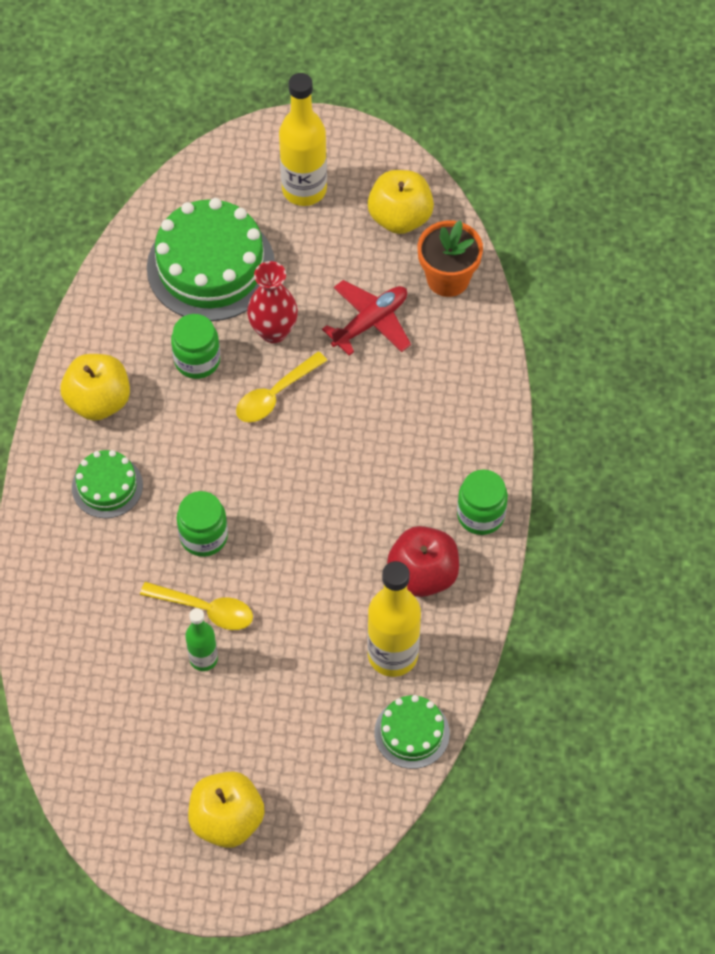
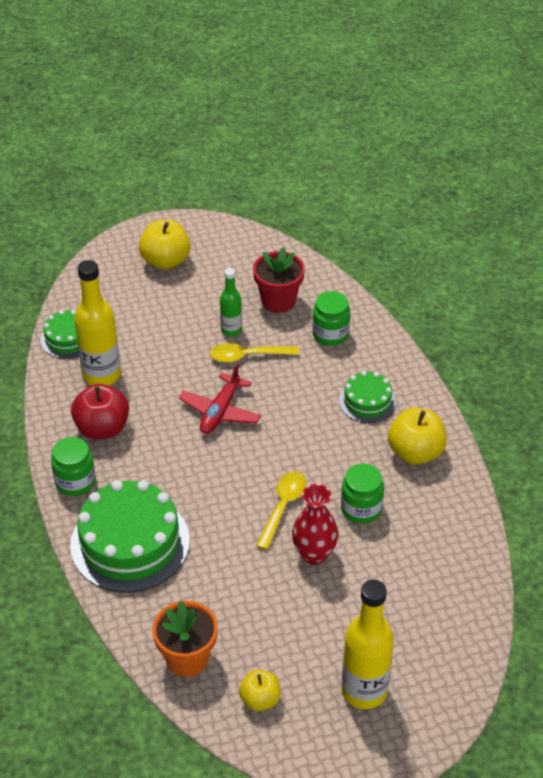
camera: 155 degrees right, 15 degrees down
green cake [147,198,275,321] -> green cake moved to [70,480,190,593]
green jar [177,491,228,557] -> green jar moved to [312,291,350,346]
red plane [322,280,411,356] -> red plane moved to [179,363,261,434]
yellow apple [368,170,434,234] -> yellow apple [239,670,280,711], size x0.62
none -> red flower pot [253,247,305,313]

